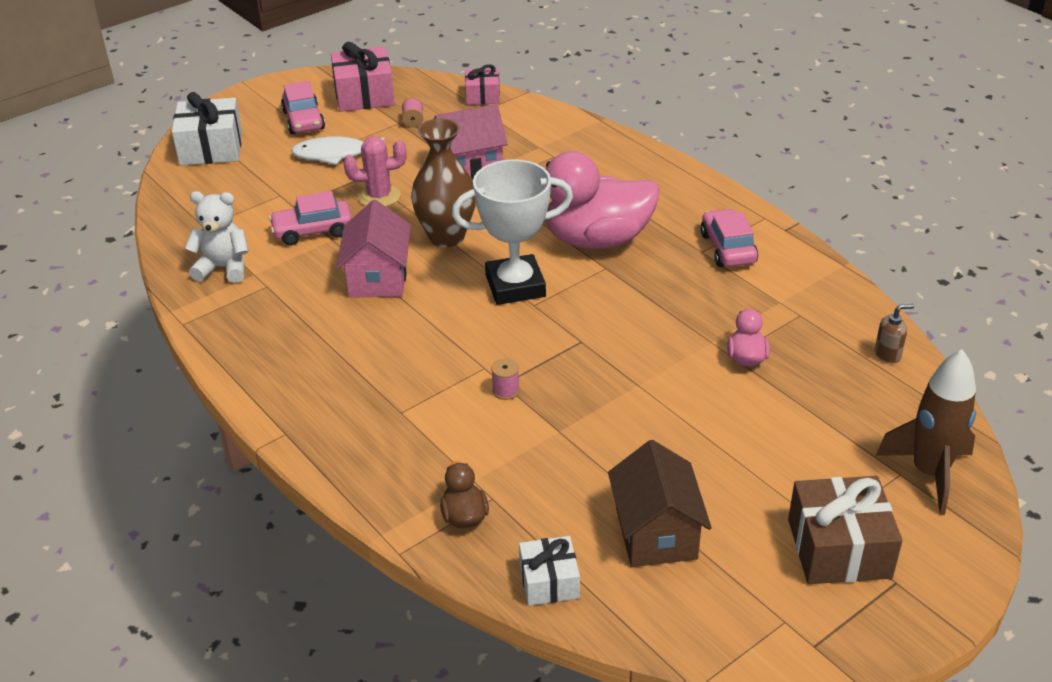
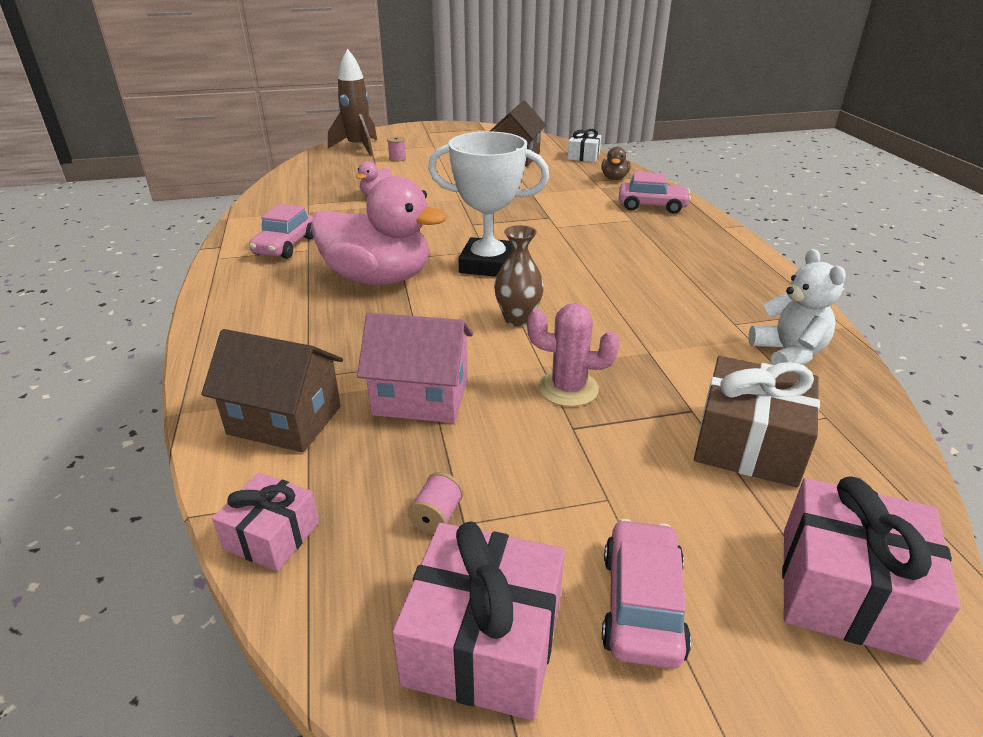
camera: 155 degrees left, 5 degrees down
white gift [172,92,242,166] -> pink gift [782,476,961,662]
white teddy bear [184,191,249,283] -> white teddy bear turned 135 degrees counterclockwise [748,249,846,365]
pink car [269,191,352,245] -> pink car moved to [619,172,691,214]
white fish [291,137,385,165] -> none
pink house [336,200,411,298] -> none
brown vase [411,118,476,247] -> brown vase [494,225,544,327], size x0.65
pink spool [491,358,520,400] -> pink spool moved to [387,136,406,162]
brown gift [788,476,903,584] -> brown gift moved to [694,356,820,487]
brown soap dispenser [875,304,914,363] -> none
none -> brown house [201,329,343,452]

